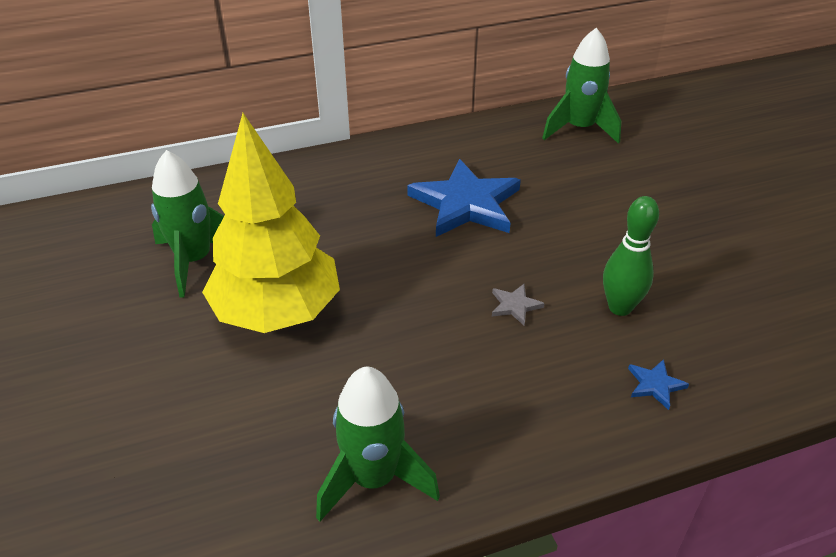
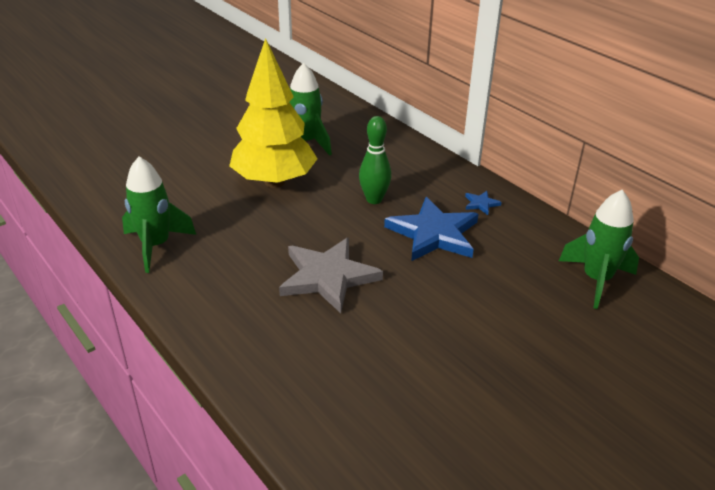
camera: 70 degrees right, 5 degrees down
grey star [492,284,545,326] -> grey star [279,237,383,313], size x2.44
green bowling pin [603,196,659,316] -> green bowling pin moved to [359,116,391,204]
blue star [628,359,689,410] -> blue star moved to [465,191,502,215]

